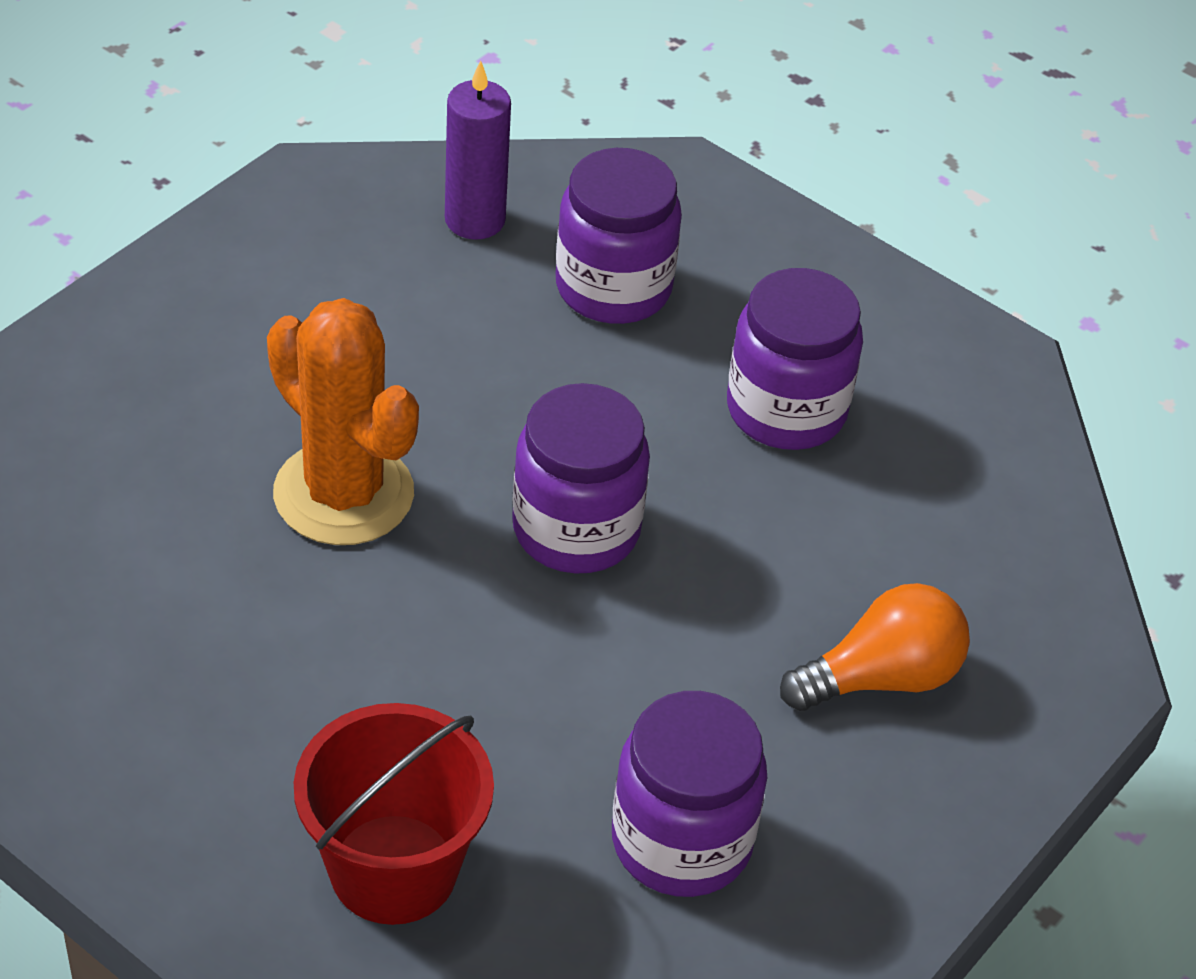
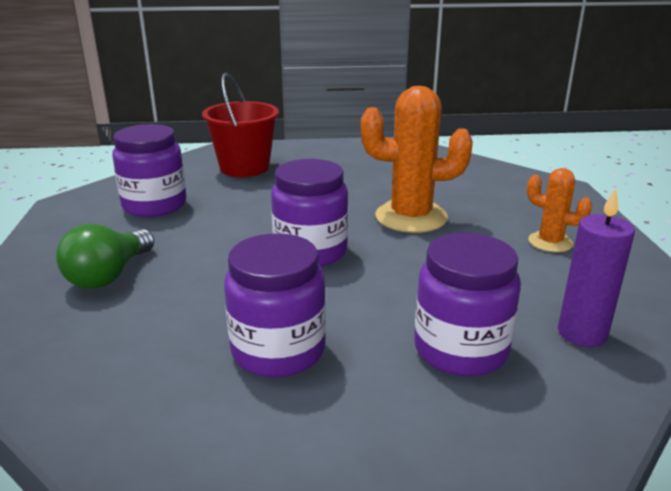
camera: 140 degrees right, 20 degrees down
orange light bulb [780,583,970,711] -> green light bulb [56,223,154,289]
none -> orange cactus [527,168,592,252]

